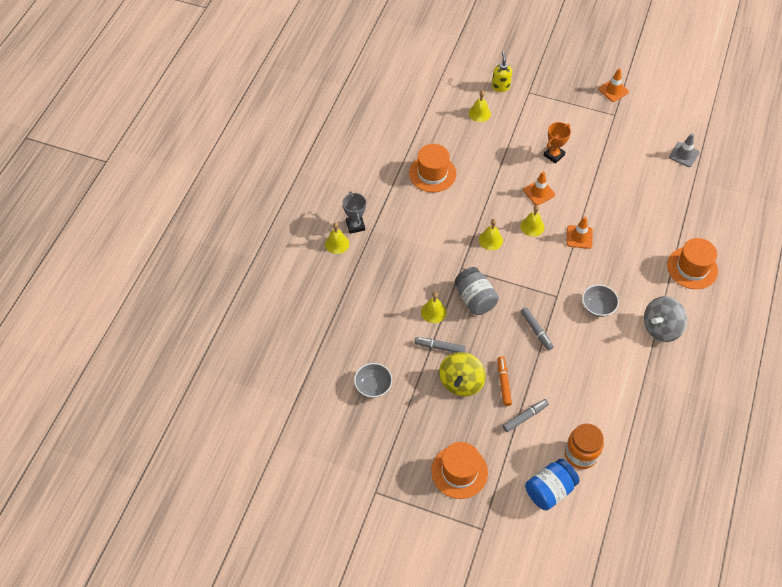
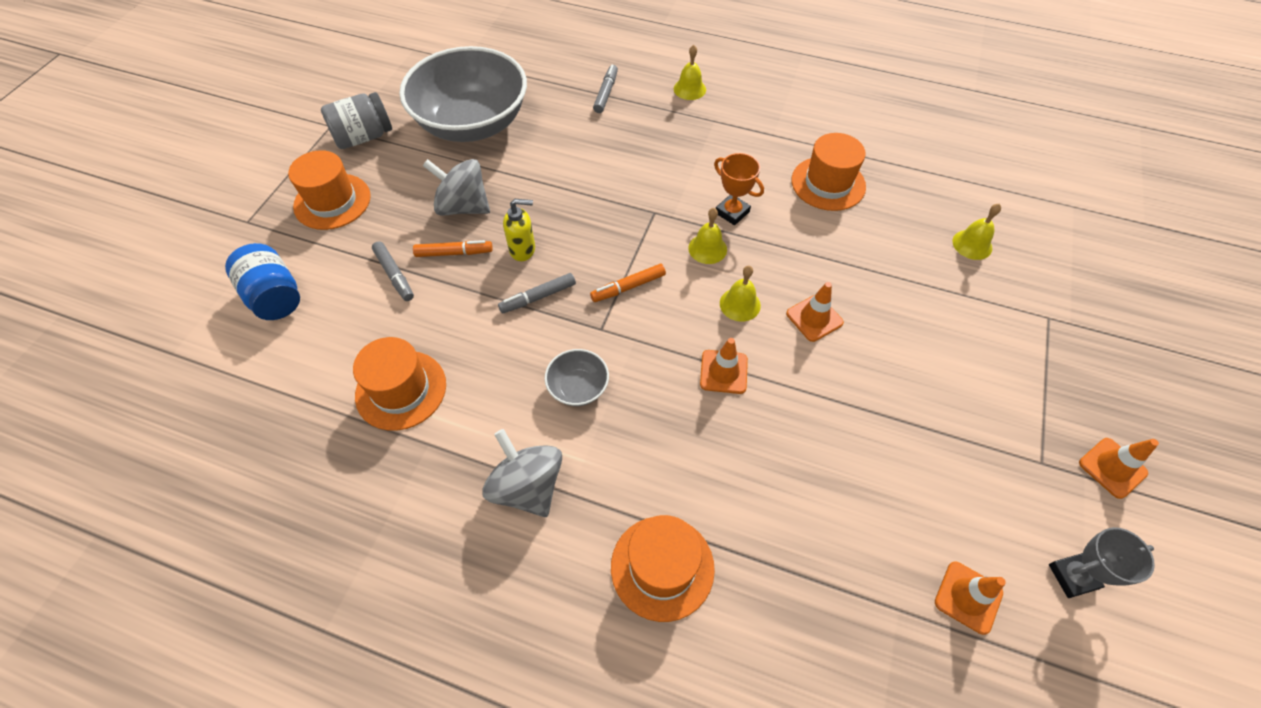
camera: 90 degrees right, 0 degrees up
grey trophy [342,191,366,234] -> grey trophy moved to [1049,527,1155,598]
grey bowl [354,363,392,398] -> grey bowl [399,46,527,142], size x2.47
grey marker [414,337,466,353] -> grey marker moved to [593,65,618,113]
yellow bell [421,292,446,323] -> none
yellow spinning top [439,352,486,396] -> grey spinning top [422,159,490,216]
grey jar [455,267,499,315] -> grey jar moved to [321,92,392,149]
yellow soap dispenser [492,51,512,92] -> yellow soap dispenser moved to [503,199,535,261]
orange trophy [544,122,571,164] -> orange trophy moved to [714,153,764,225]
orange jar [565,423,604,469] -> none
grey traffic cone [669,133,700,167] -> orange traffic cone [935,561,1006,635]
none -> orange hat [353,337,446,431]
none -> orange marker [590,264,666,302]

